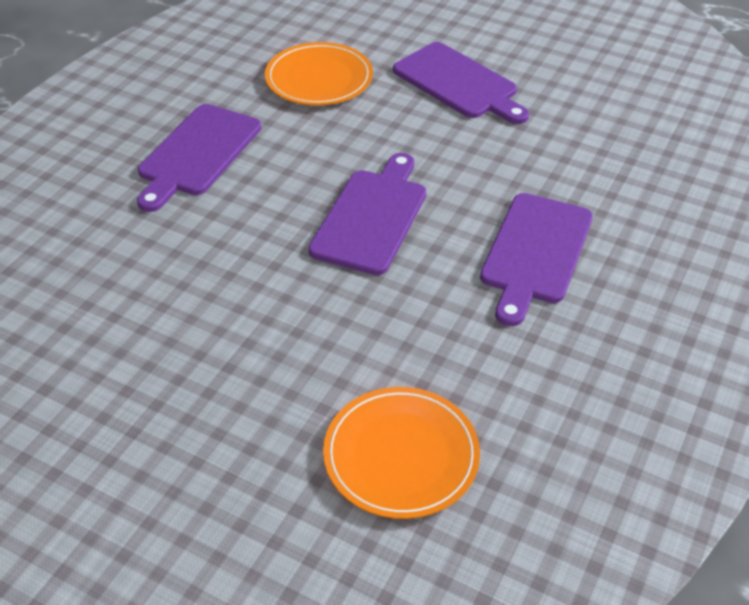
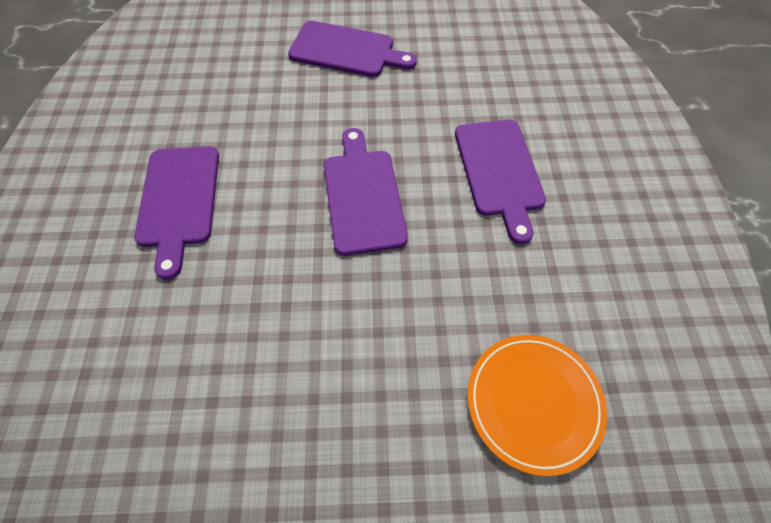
camera: 30 degrees left, 15 degrees up
orange plate [265,42,373,105] -> none

